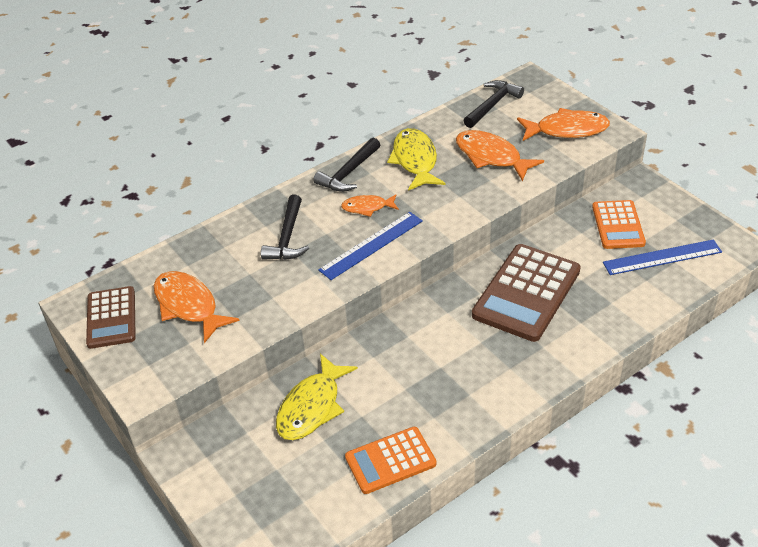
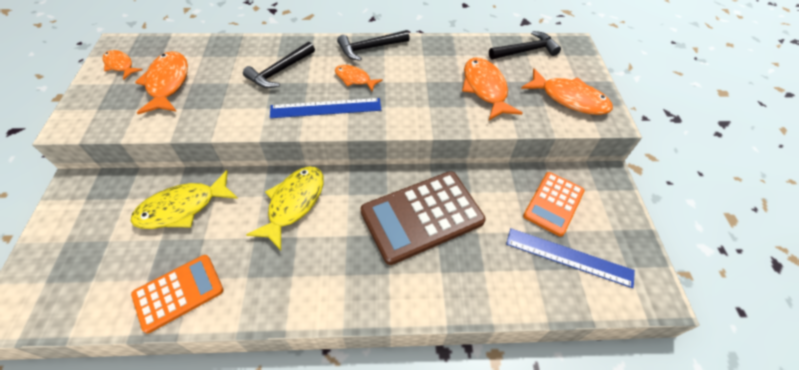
camera: 30 degrees right, 10 degrees up
brown calculator [86,286,136,349] -> orange fish [103,50,142,79]
orange calculator [345,427,436,494] -> orange calculator turned 135 degrees clockwise [131,255,223,333]
yellow fish [387,128,445,191] -> yellow fish moved to [246,166,324,250]

